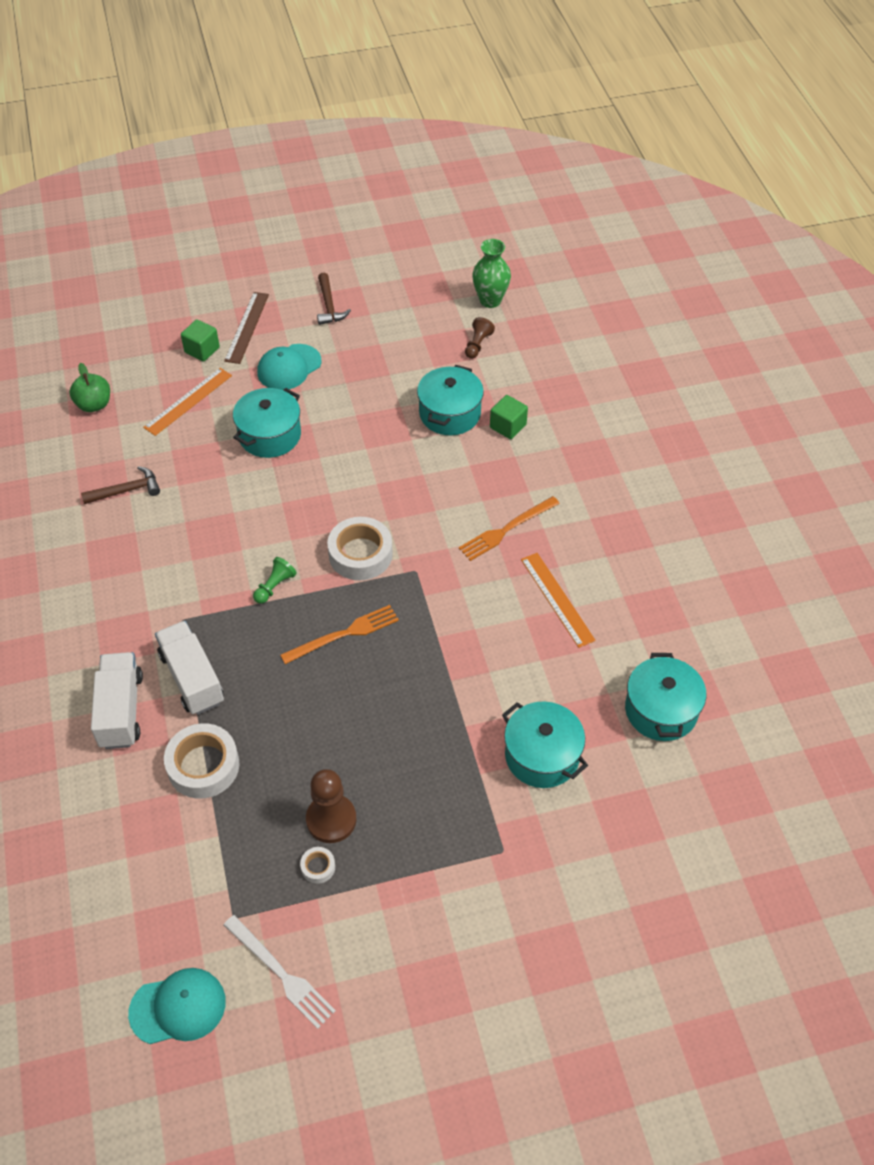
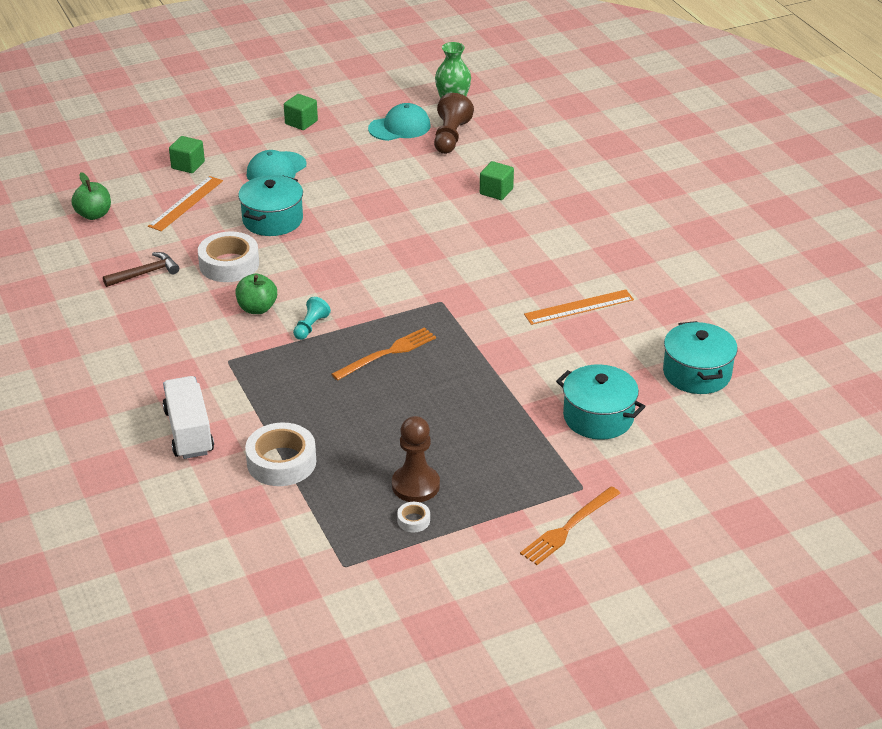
camera: 10 degrees left, 15 degrees down
turquoise cap [128,968,226,1044] -> turquoise cap moved to [368,103,431,141]
white truck [155,621,224,715] -> none
brown ruler [224,292,269,364] -> none
white fork [224,915,336,1029] -> none
green pawn [253,557,297,604] -> turquoise pawn [293,297,331,340]
brown hammer [317,272,351,325] -> green cube [284,94,318,130]
white tape [327,517,393,580] -> white tape moved to [198,231,259,282]
turquoise pot [417,365,484,435] -> none
orange fork [459,496,560,561] -> orange fork moved to [520,486,620,565]
brown pawn [465,317,495,359] -> brown pawn [434,93,474,154], size x1.68
orange ruler [521,553,596,648] -> orange ruler turned 75 degrees counterclockwise [524,290,634,325]
none -> green apple [235,273,277,314]

